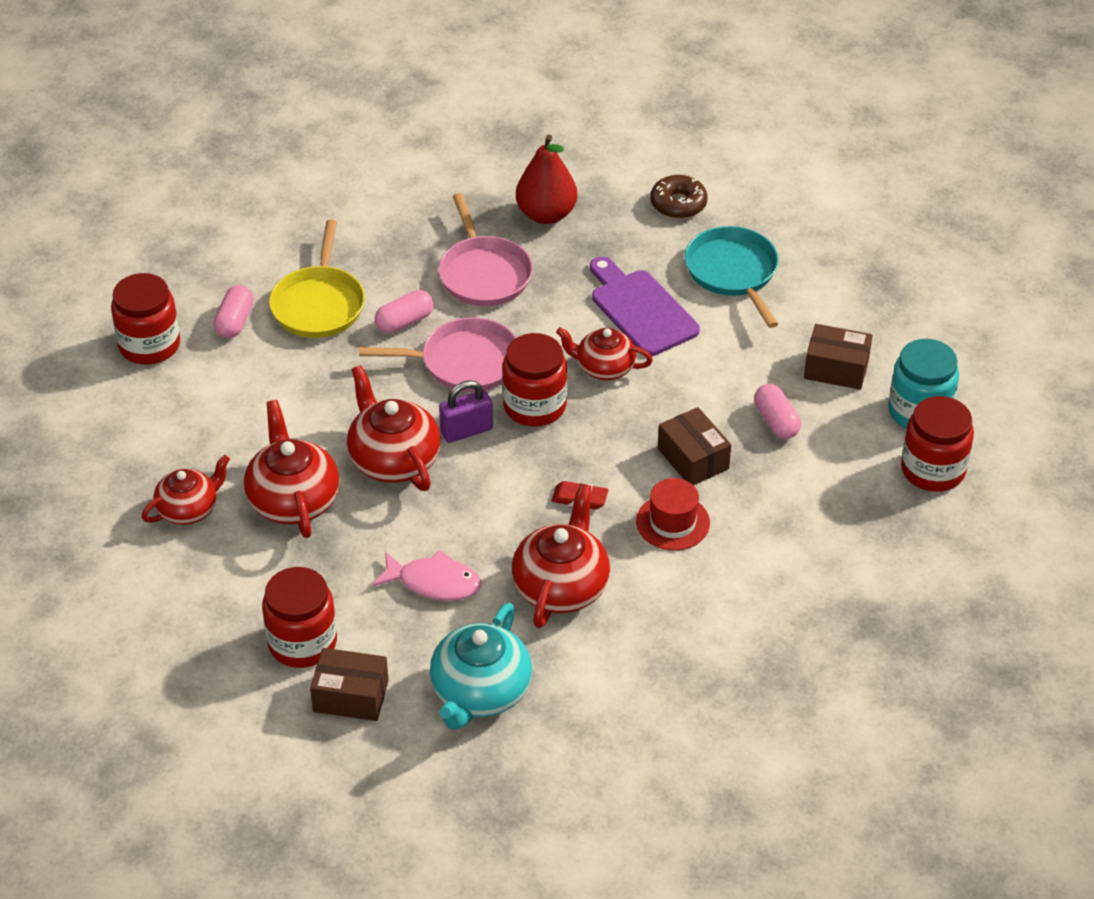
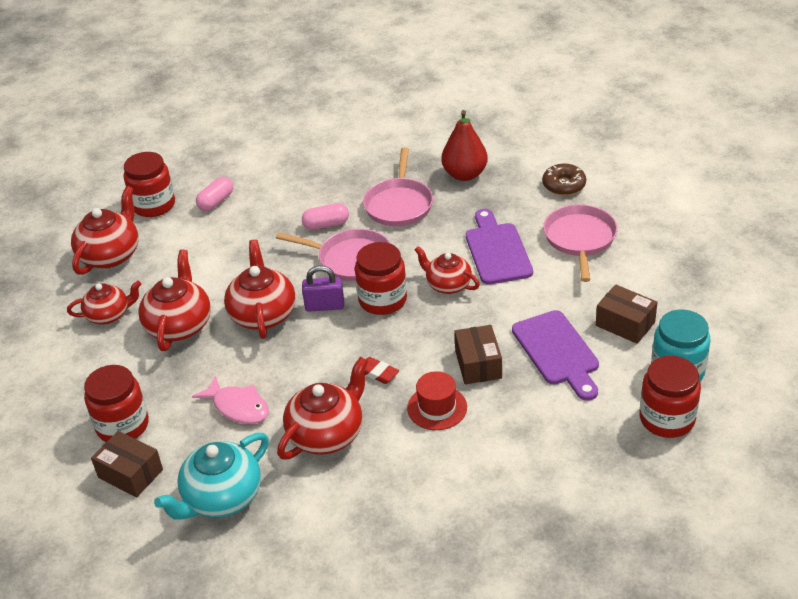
camera: 25 degrees right, 5 degrees down
yellow pan [269,220,365,338] -> none
turquoise pan [685,226,779,328] -> pink pan [543,204,617,282]
pink capsule [754,384,801,439] -> purple cutting board [512,310,599,401]
none -> red teapot [71,186,139,275]

